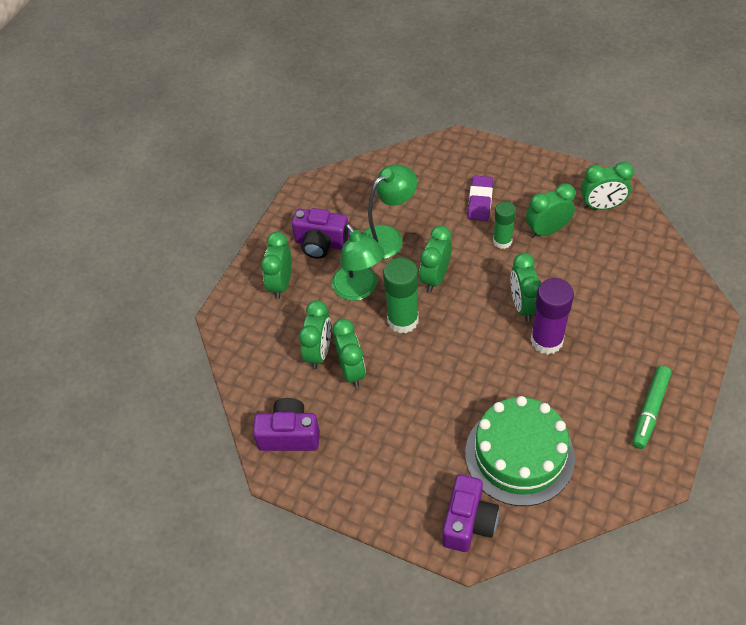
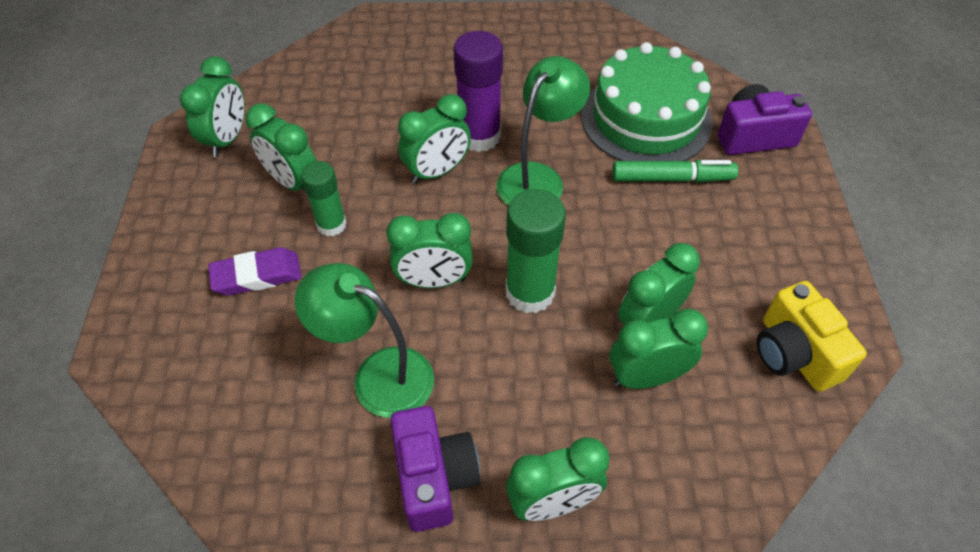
camera: 120 degrees left, 0 degrees up
purple camera [253,398,320,451] -> yellow camera [756,281,867,392]
green lamp [332,224,385,301] -> green lamp moved to [496,56,590,206]
green clock [581,162,634,210] -> green clock turned 45 degrees clockwise [180,56,245,157]
green marker [632,366,671,449] -> green marker moved to [612,160,738,183]

